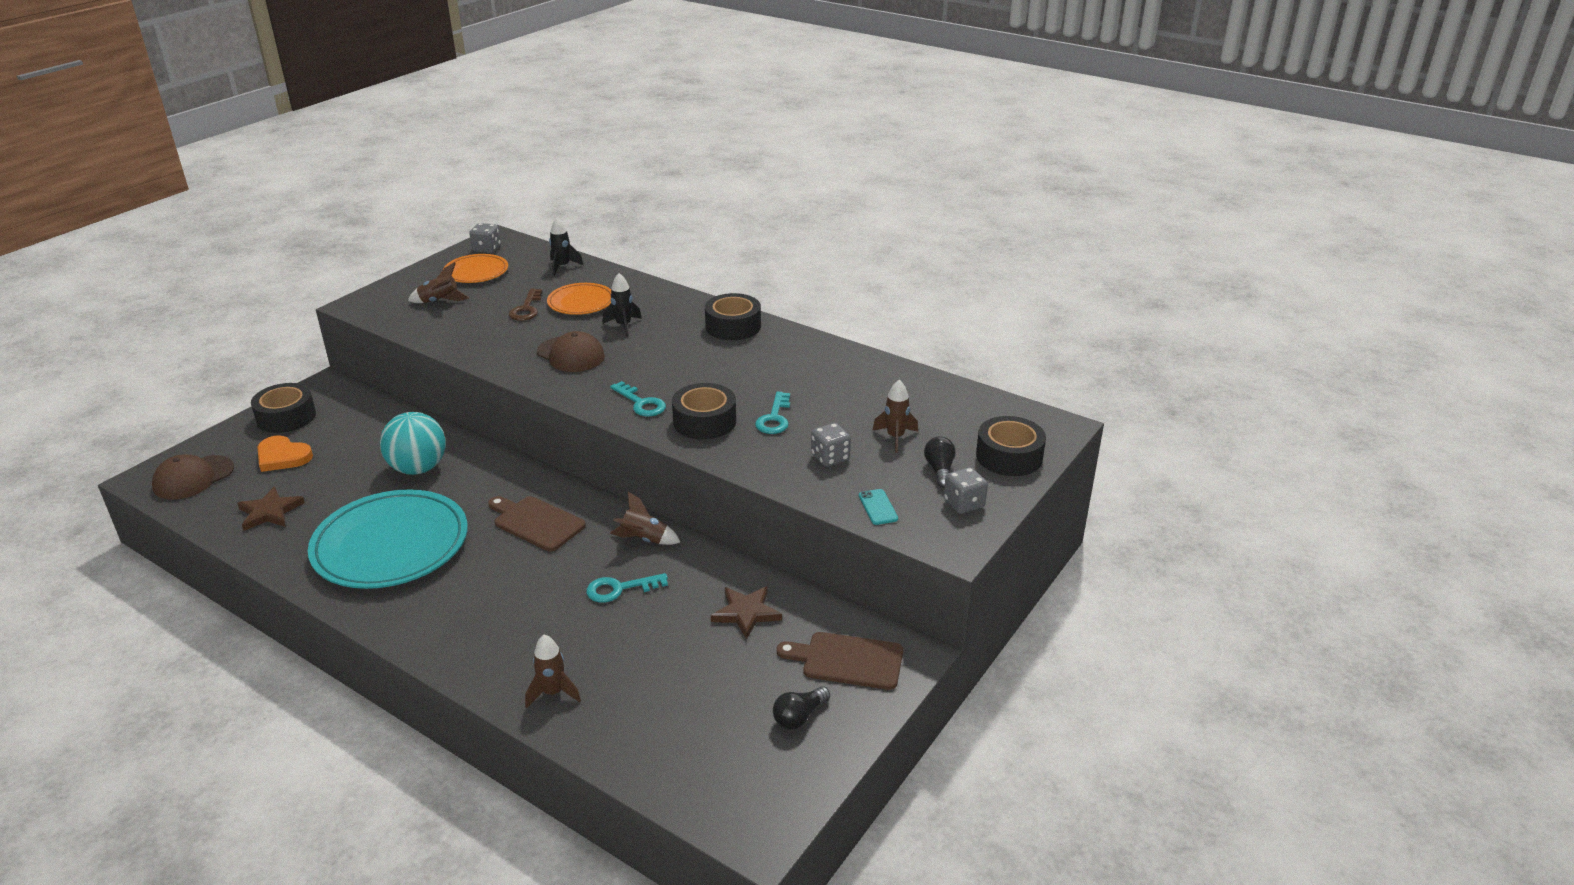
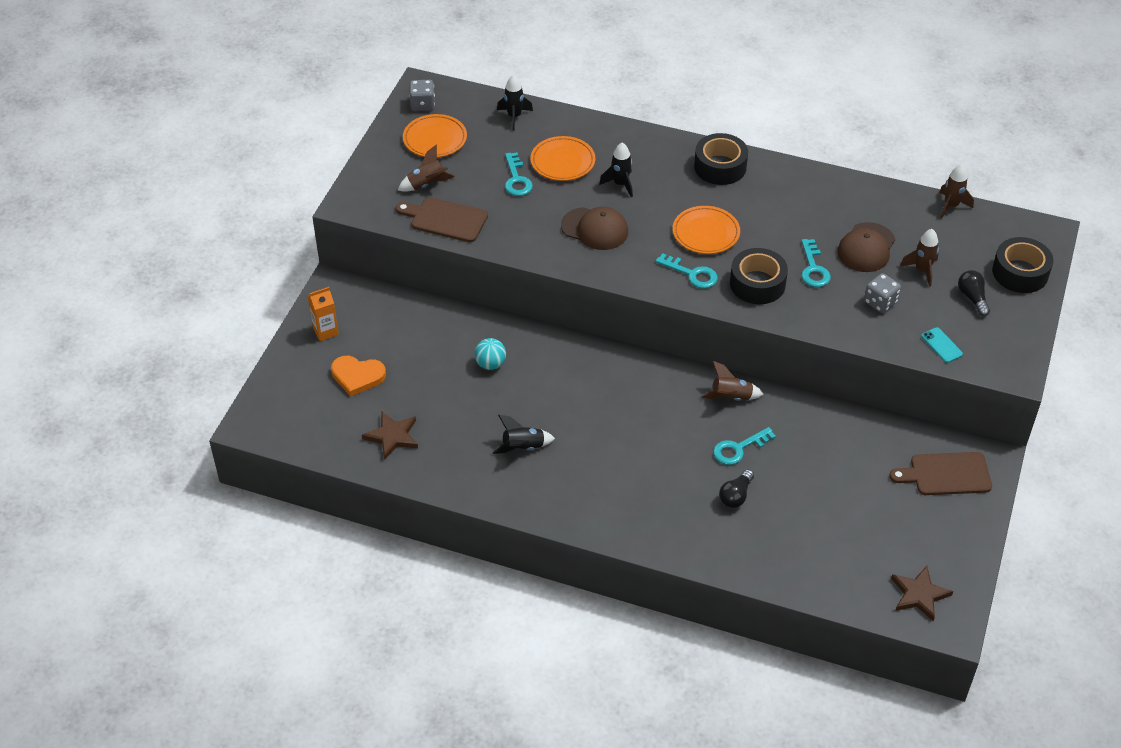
camera: 15 degrees left, 15 degrees up
brown cap [152,454,234,500] -> brown cap moved to [837,222,895,272]
black tape [251,383,316,433] -> orange carton [308,287,339,341]
turquoise plate [308,489,468,589] -> black rocket [492,415,555,454]
turquoise ball [380,412,446,475] -> turquoise ball [474,338,506,370], size x0.55
brown cutting board [488,496,586,551] -> brown cutting board moved to [396,197,488,242]
brown key [509,289,542,321] -> turquoise key [505,152,533,196]
brown rocket [525,634,581,708] -> brown rocket moved to [939,164,974,219]
brown star [711,586,782,639] -> brown star moved to [891,566,953,621]
black light bulb [773,686,830,729] -> black light bulb moved to [719,470,754,508]
grey dice [944,467,988,514] -> none
none -> orange plate [673,206,740,254]

